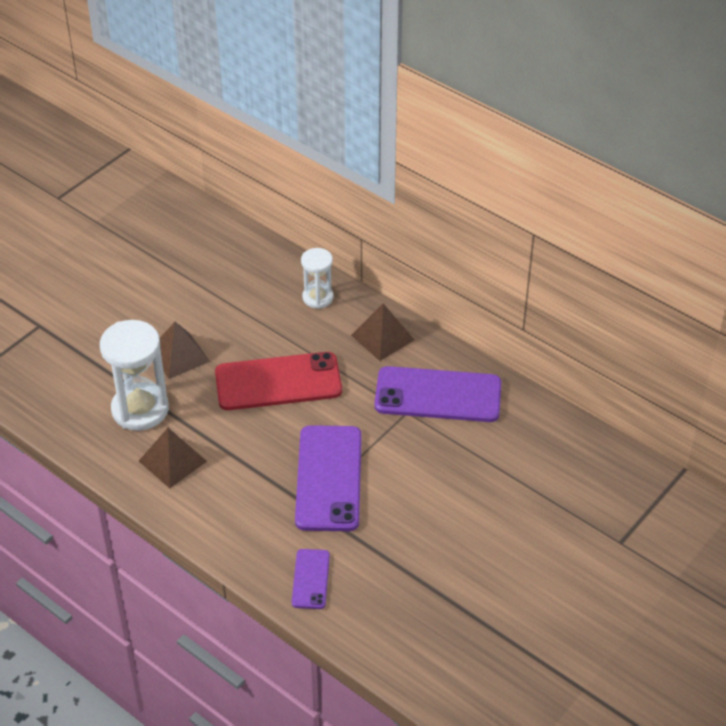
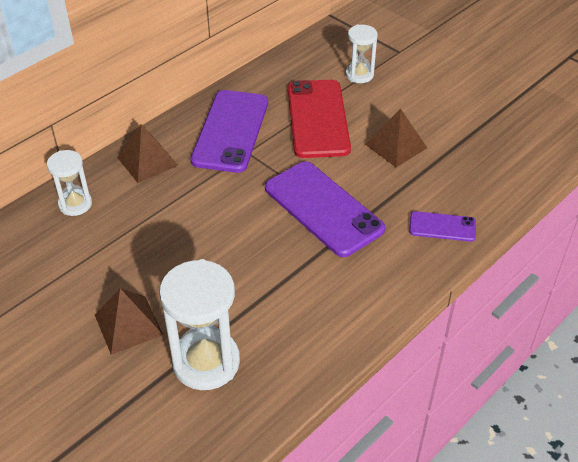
camera: 85 degrees left, 0 degrees up
brown pyramid [139,428,207,488] -> brown pyramid moved to [365,109,427,167]
red phone [215,352,342,410] -> red phone moved to [288,80,351,158]
purple phone [295,425,362,531] -> purple phone turned 45 degrees clockwise [265,161,385,257]
none -> white hourglass [346,25,378,83]

